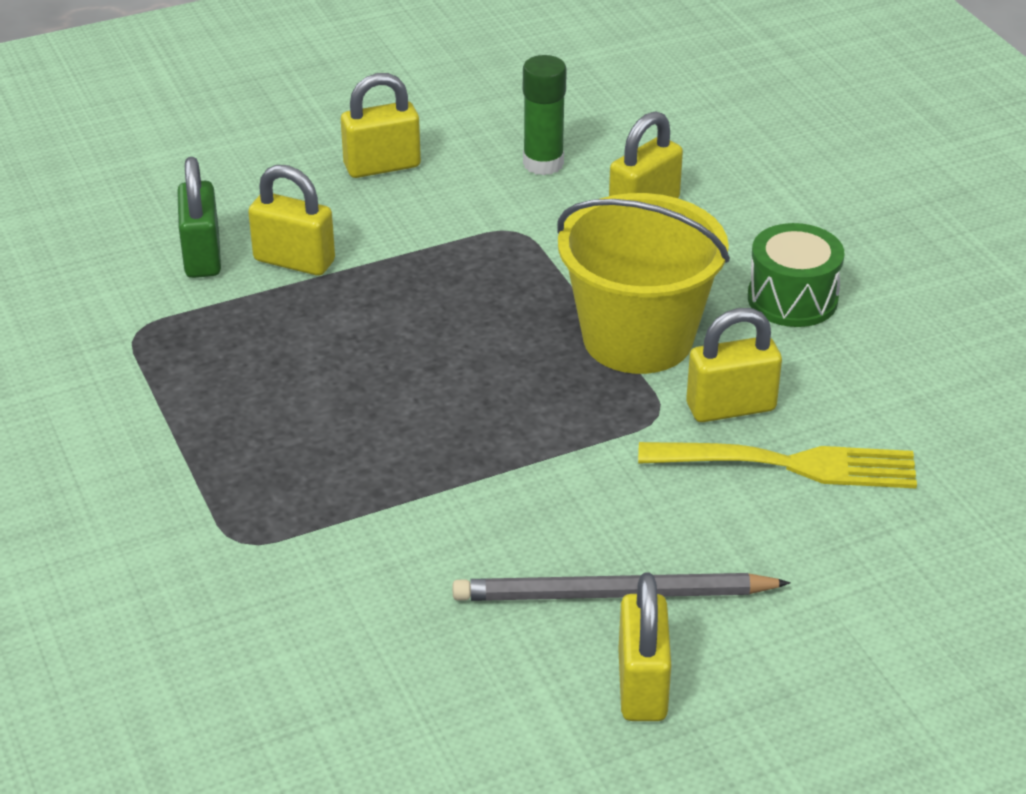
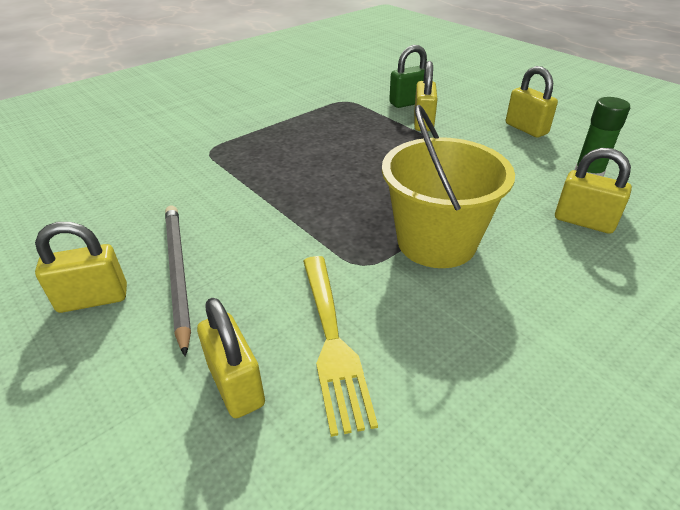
camera: 75 degrees right, 0 degrees up
yellow padlock [686,308,782,422] -> yellow padlock moved to [197,298,265,418]
green drum [748,223,845,327] -> none

